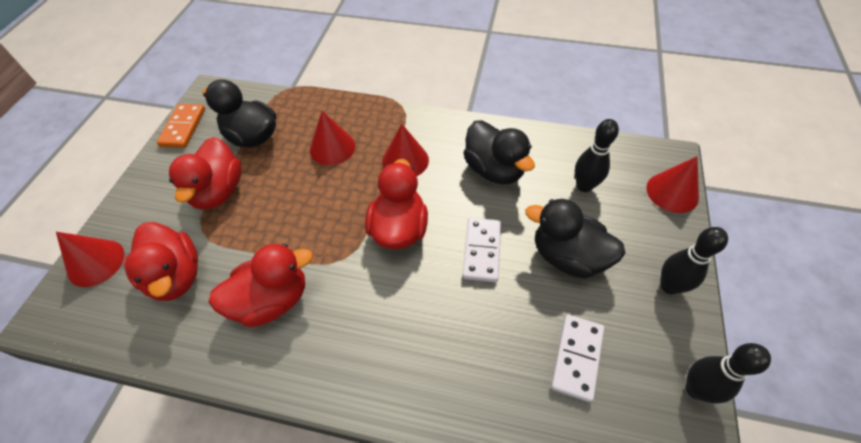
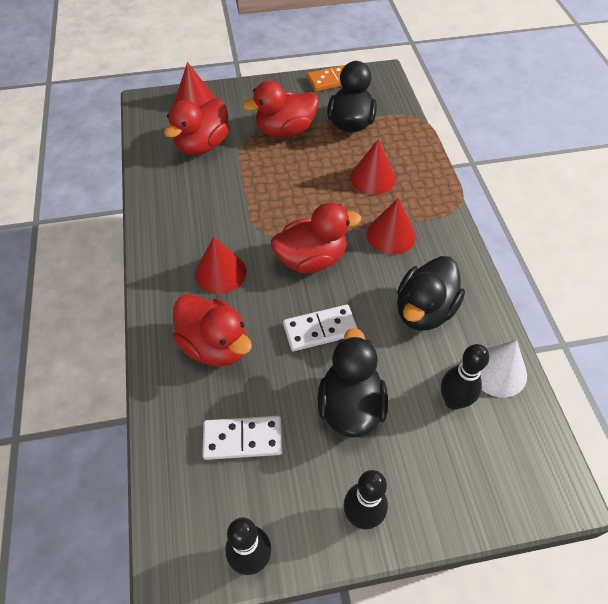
camera: 65 degrees right, 0 degrees up
red duck [209,244,313,327] -> red duck moved to [173,294,252,367]
red cone [646,156,699,213] -> red cone moved to [195,237,246,294]
none -> white cone [480,340,527,398]

